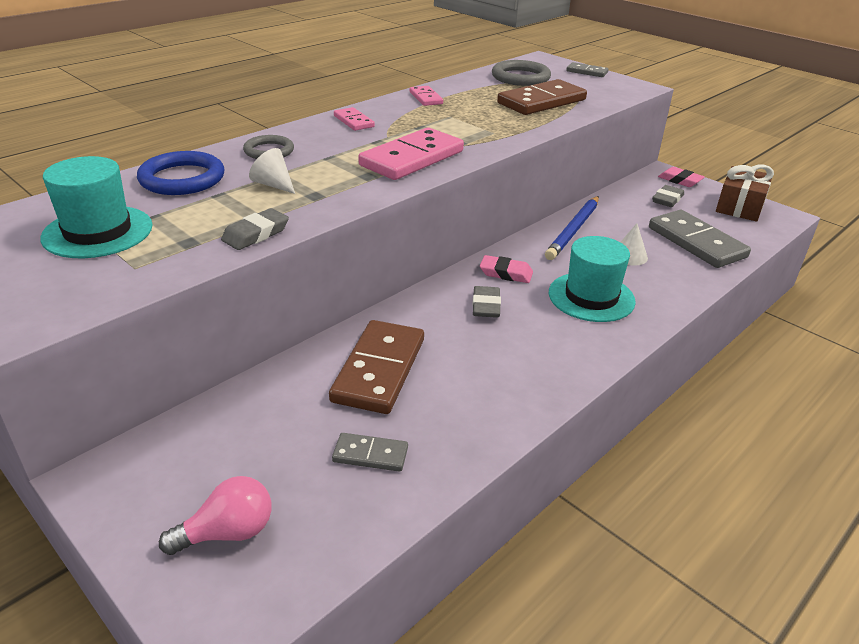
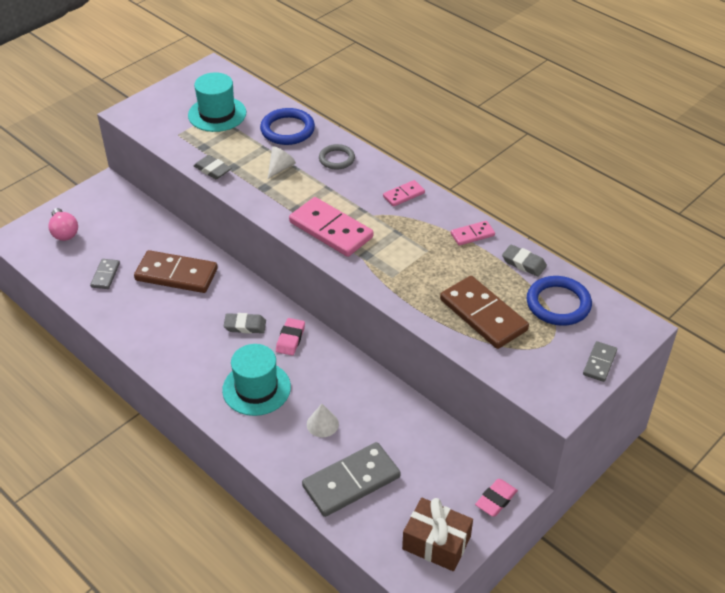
camera: 90 degrees right, 10 degrees up
grey ring [492,60,551,86] -> blue ring [527,276,592,326]
blue pencil [545,196,599,260] -> none
grey eraser [652,185,684,207] -> grey eraser moved to [502,244,547,277]

